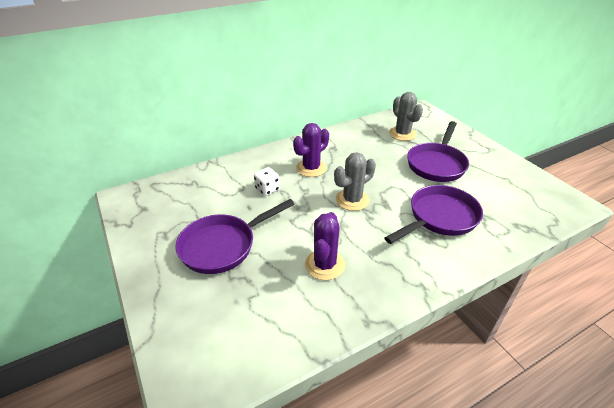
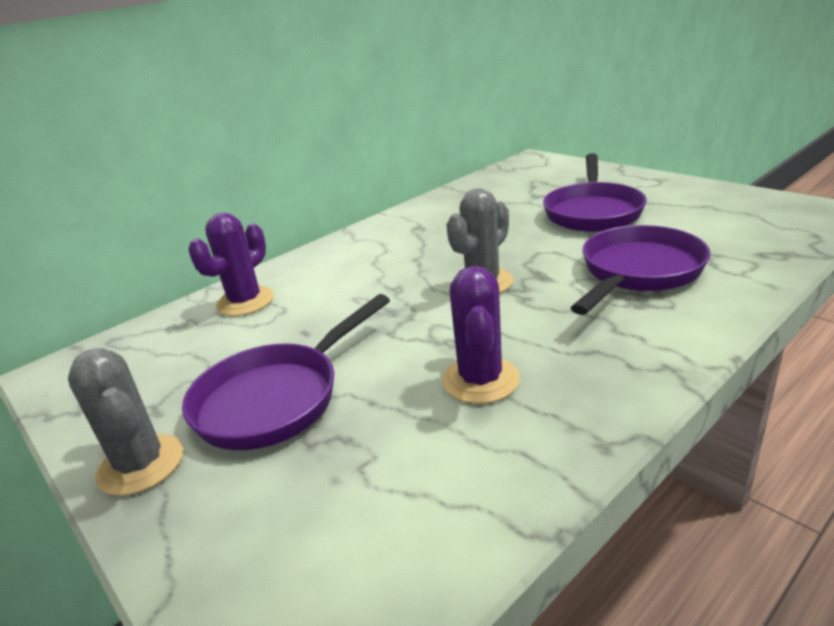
camera: 10 degrees left, 10 degrees down
white dice [254,167,280,196] -> none
purple cactus [293,123,329,177] -> purple cactus moved to [188,213,274,316]
grey cactus [389,92,423,141] -> grey cactus moved to [68,348,183,496]

